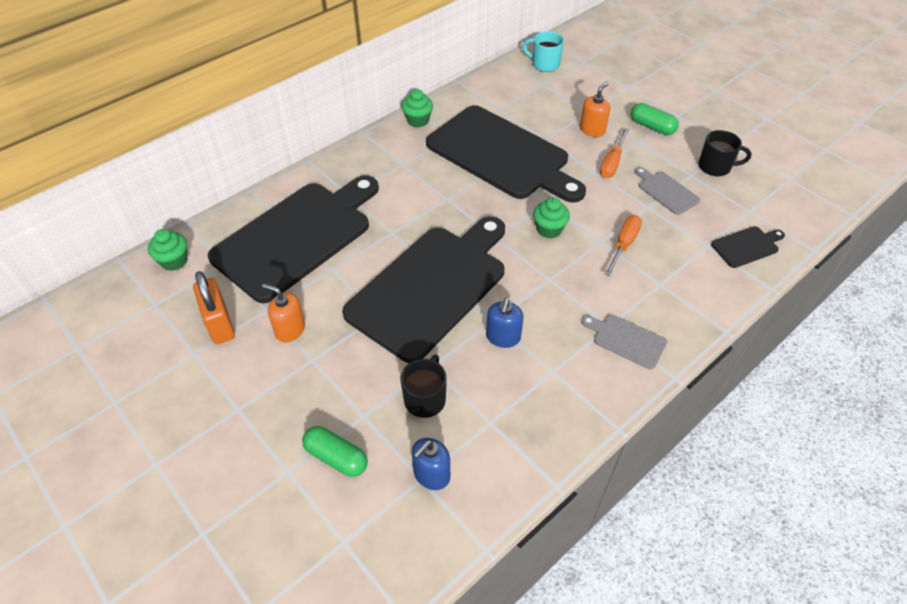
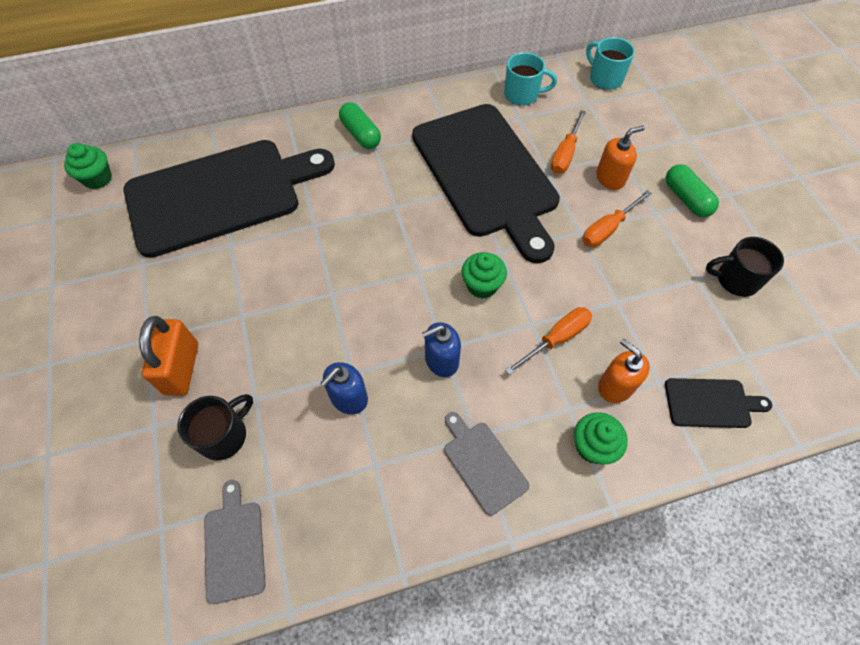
camera: 25 degrees right, 10 degrees up
orange padlock [193,271,235,344] -> orange padlock moved to [139,316,198,395]
orange soap dispenser [262,284,305,342] -> orange soap dispenser moved to [598,338,650,403]
green capsule [302,426,368,477] -> green capsule moved to [339,102,381,149]
black cutting board [342,217,505,363] -> none
green cupcake [401,89,433,128] -> green cupcake moved to [574,412,628,464]
blue soap dispenser [412,438,450,490] -> blue soap dispenser moved to [422,322,461,377]
grey cutting board [635,167,700,215] -> grey cutting board moved to [204,480,266,604]
black mug [699,130,751,176] -> black mug turned 150 degrees clockwise [706,237,784,297]
none -> turquoise mug [504,53,557,105]
none -> orange screwdriver [551,110,586,174]

